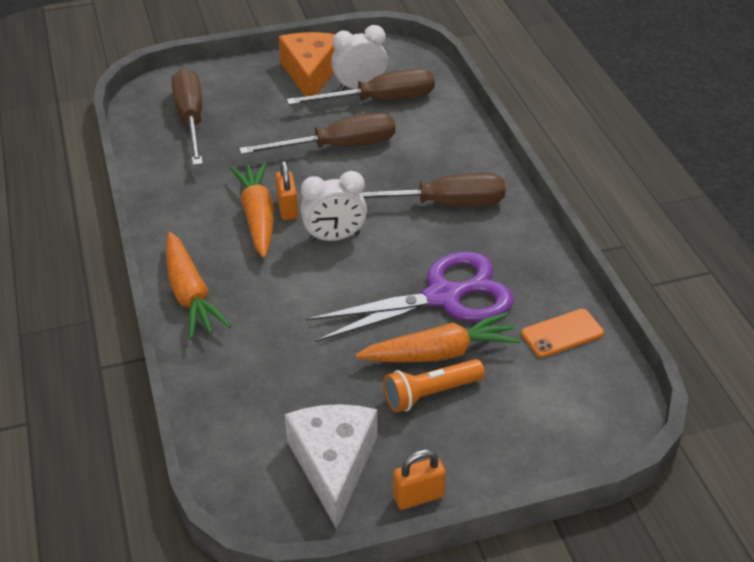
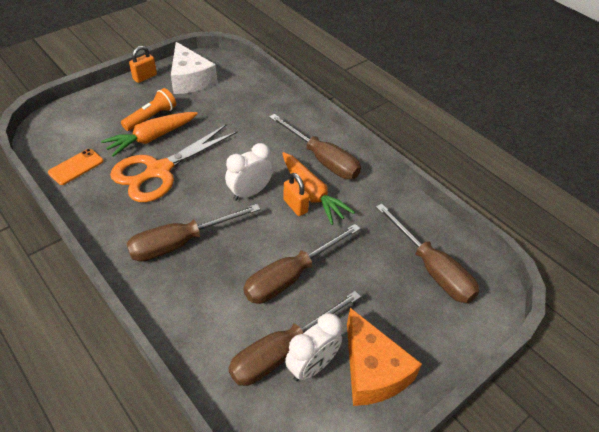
camera: 155 degrees right, 5 degrees up
orange carrot [166,232,231,339] -> none
purple scissors [306,252,514,342] -> orange scissors [110,124,238,202]
none -> brown screwdriver [269,114,361,179]

